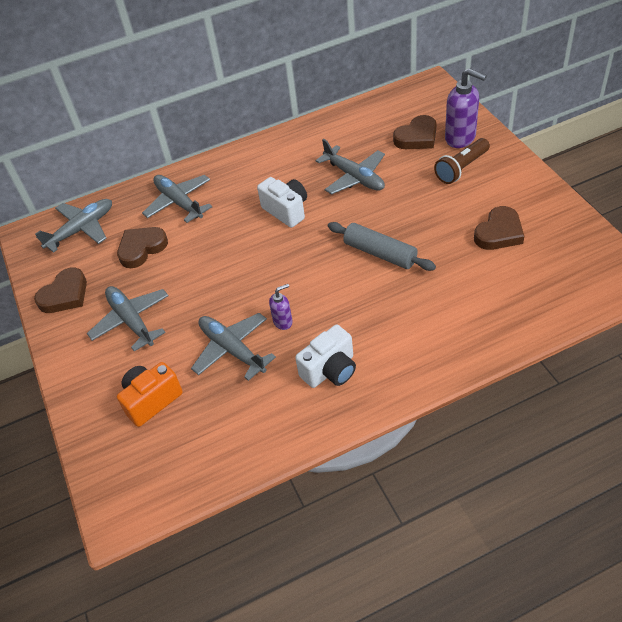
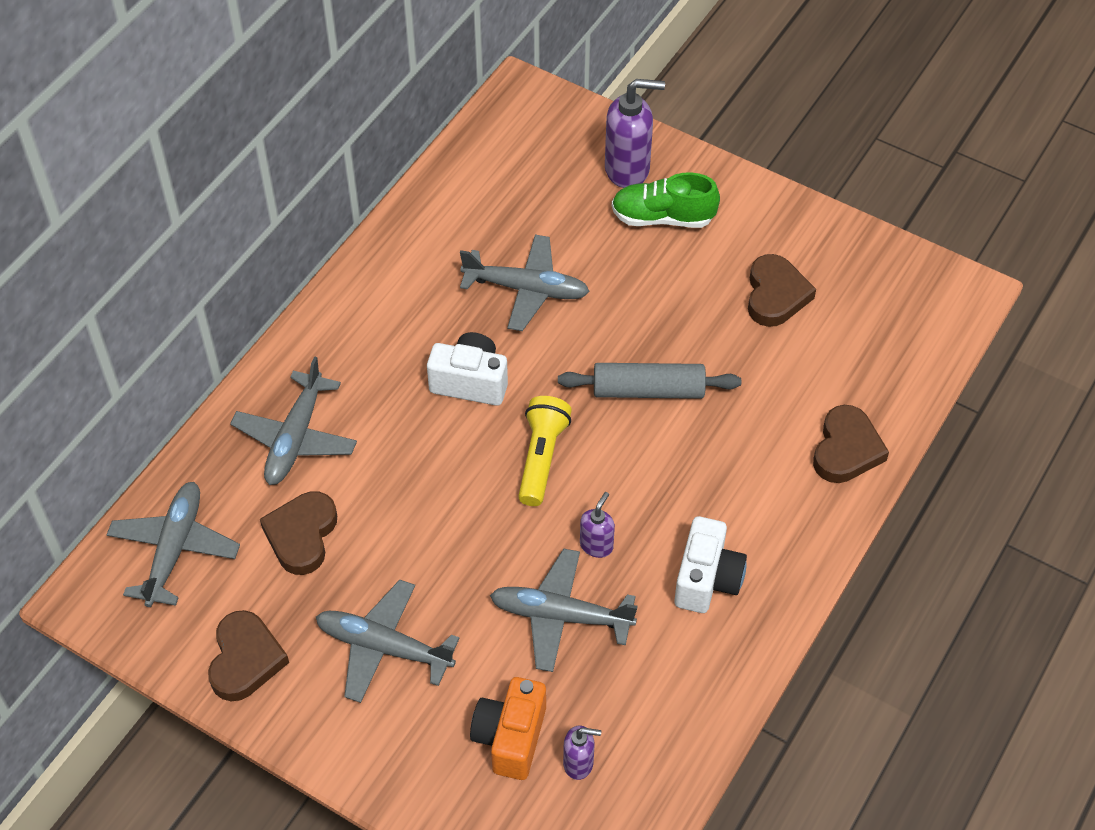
camera: 40 degrees left, 5 degrees up
grey plane [142,175,212,223] -> grey plane turned 90 degrees counterclockwise [230,356,357,485]
brown heart [393,115,437,149] -> brown heart moved to [813,405,889,483]
brown flashlight [434,138,490,184] -> green shoe [612,173,720,228]
none -> yellow flashlight [518,396,572,506]
none -> purple soap dispenser [563,725,601,780]

